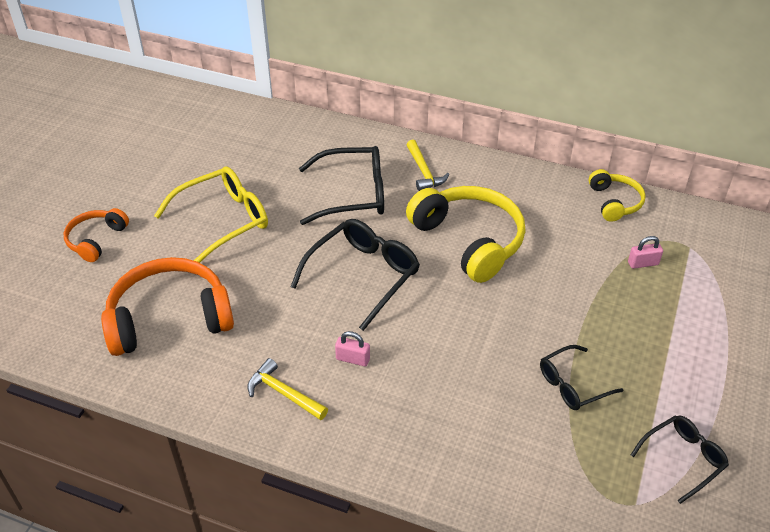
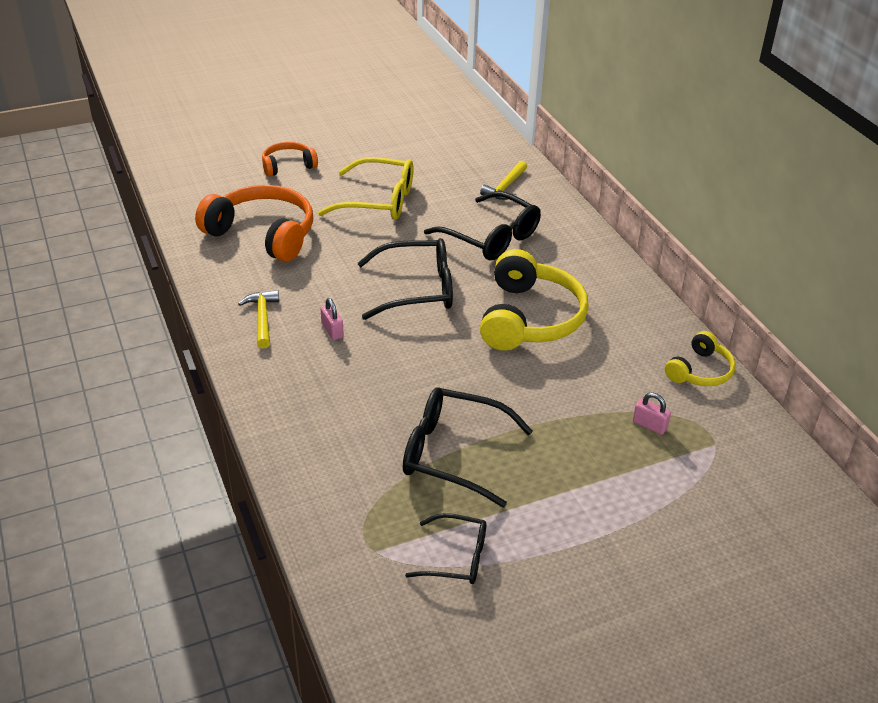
camera: 45 degrees right, 5 degrees down
yellow hammer [406,140,449,191] -> yellow hammer moved to [480,161,527,200]
black glasses [540,345,623,410] -> black glasses [403,387,533,507], size x1.67

